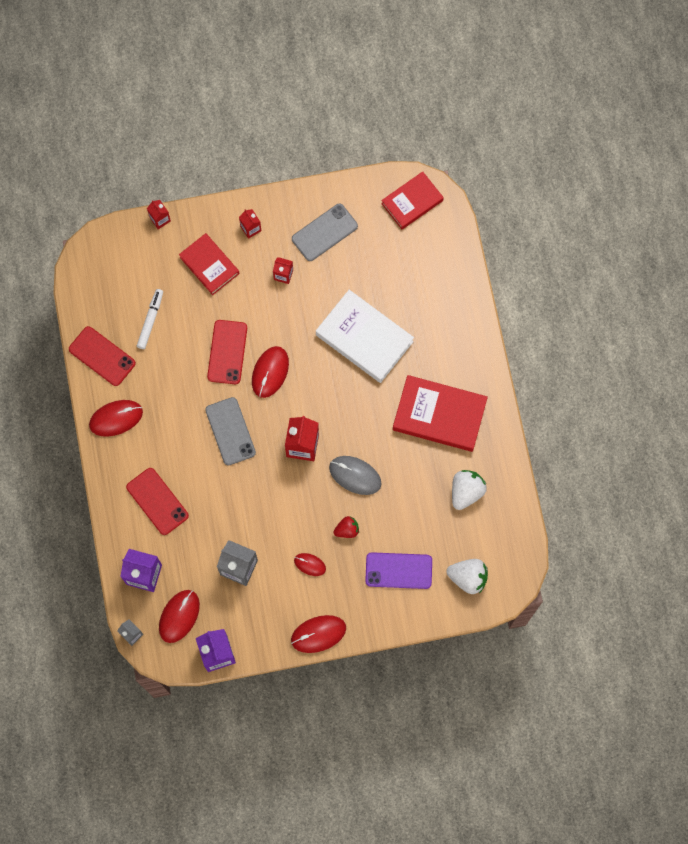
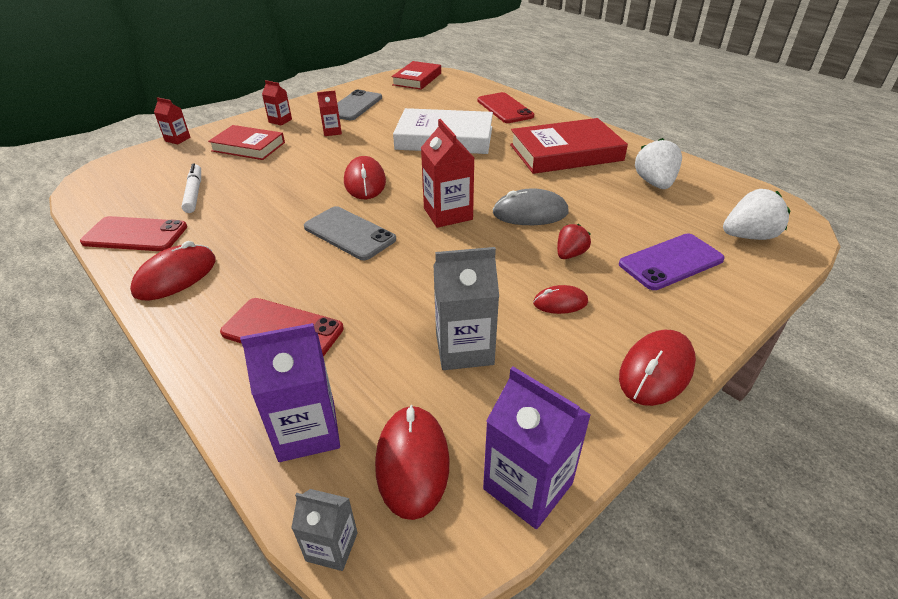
camera: 30 degrees left, 35 degrees down
red phone [207,320,247,384] -> red phone moved to [477,92,534,123]

